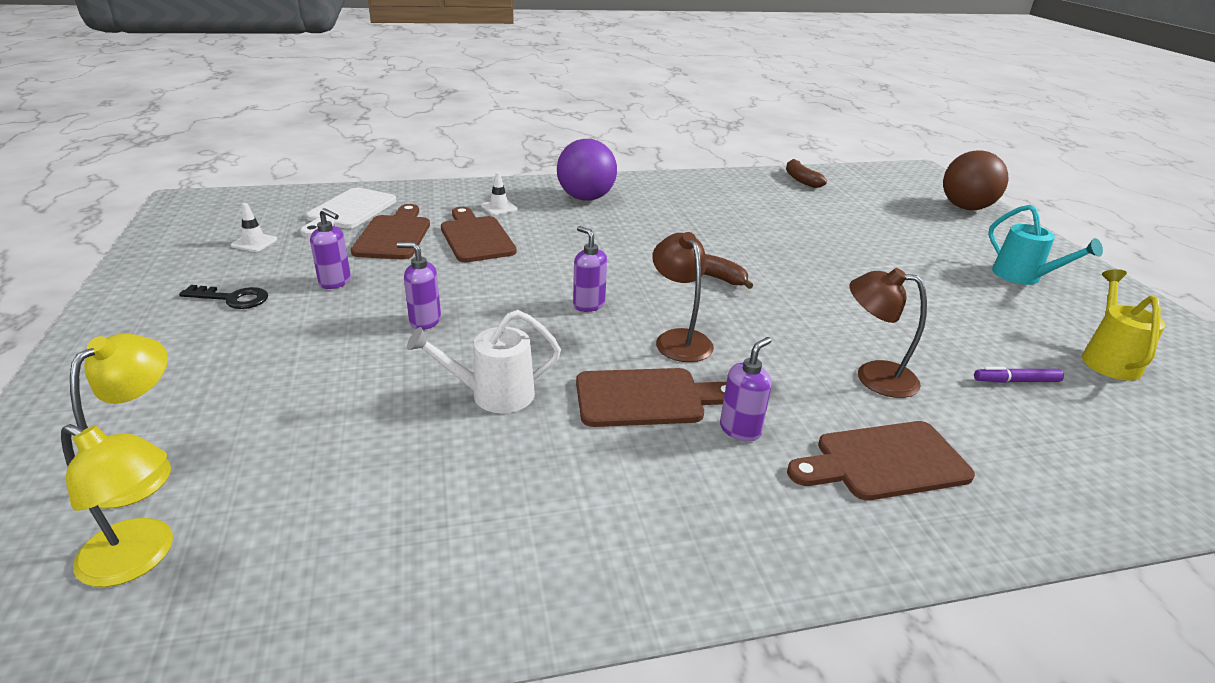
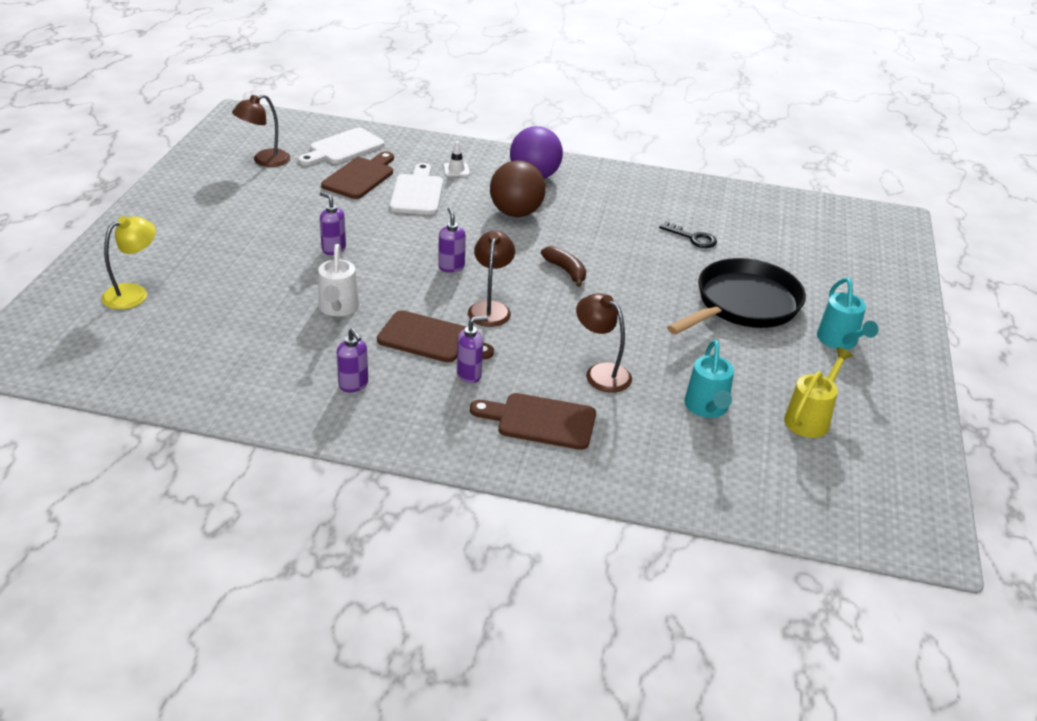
camera: 25 degrees right, 5 degrees up
yellow lamp [61,424,173,587] -> none
black key [179,285,268,309] -> black key moved to [659,221,717,248]
white traffic cone [231,203,278,252] -> brown lamp [232,94,290,167]
purple soap dispenser [310,208,351,289] -> purple soap dispenser moved to [337,328,368,392]
white watering can [407,310,561,413] -> white watering can turned 105 degrees counterclockwise [318,244,359,316]
brown cutting board [441,207,517,262] -> white cutting board [390,163,443,215]
brown banana [786,159,827,188] -> none
brown ball [943,150,1008,210] -> brown ball moved to [490,160,546,217]
purple marker [974,367,1064,383] -> turquoise watering can [684,340,734,418]
none -> black pan [667,258,806,335]

